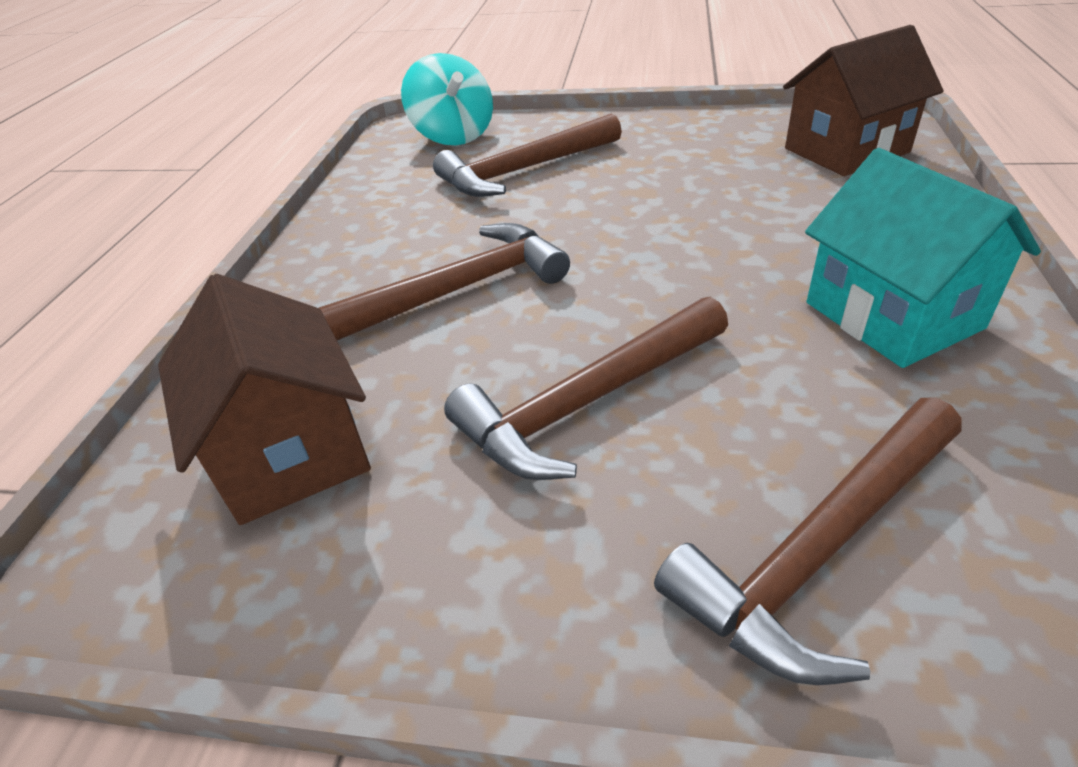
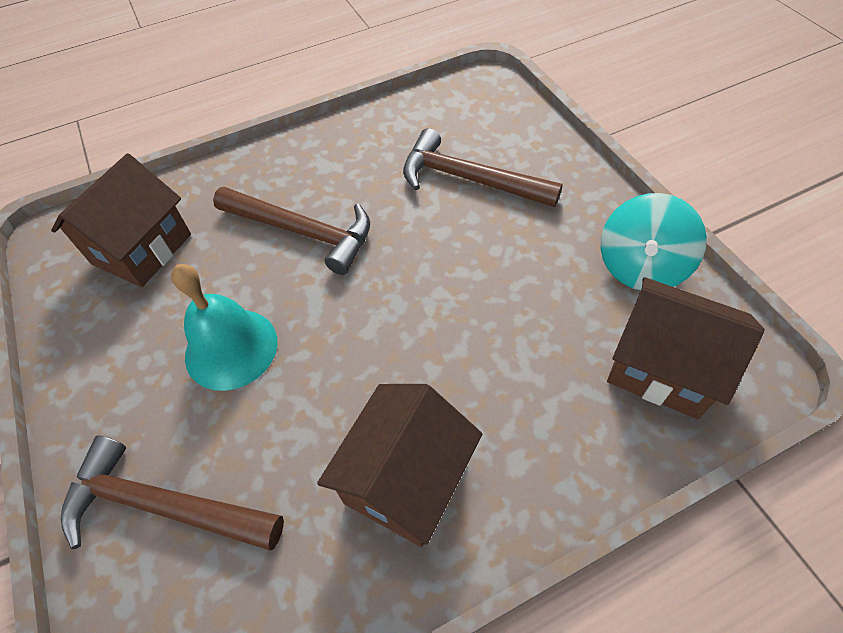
camera: 55 degrees right, 15 degrees up
turquoise spinning top [401,53,493,145] -> turquoise spinning top moved to [601,193,707,290]
brown hammer [444,297,728,480] -> turquoise bell [171,264,277,391]
turquoise house [805,148,1041,368] -> brown house [317,384,482,547]

